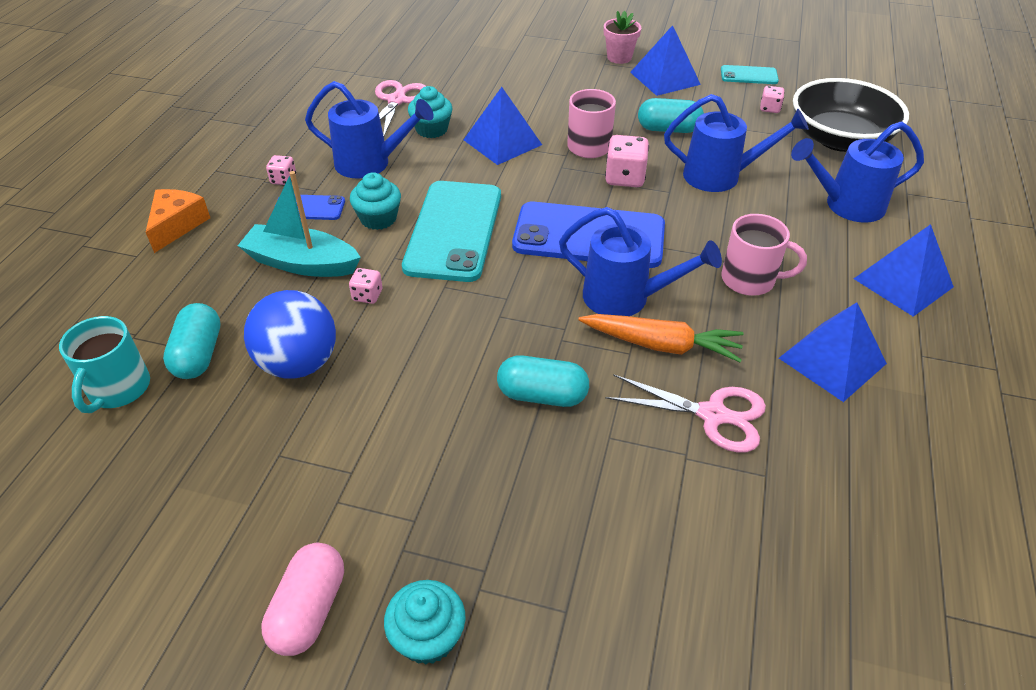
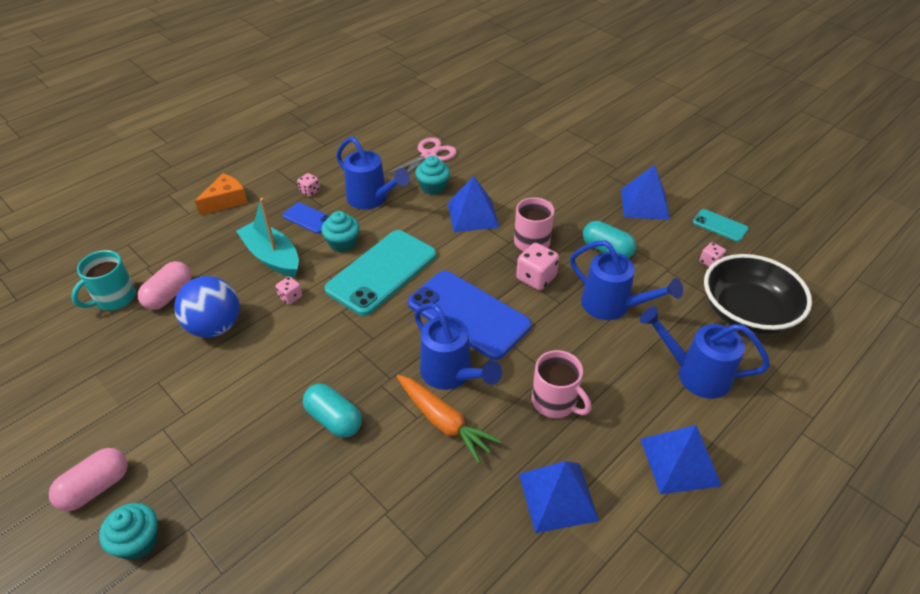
camera: 30 degrees right, 0 degrees up
turquoise capsule [163,303,221,379] -> pink capsule [138,261,191,310]
pink flower pot [604,11,641,64] -> none
pink scissors [605,374,766,453] -> none

